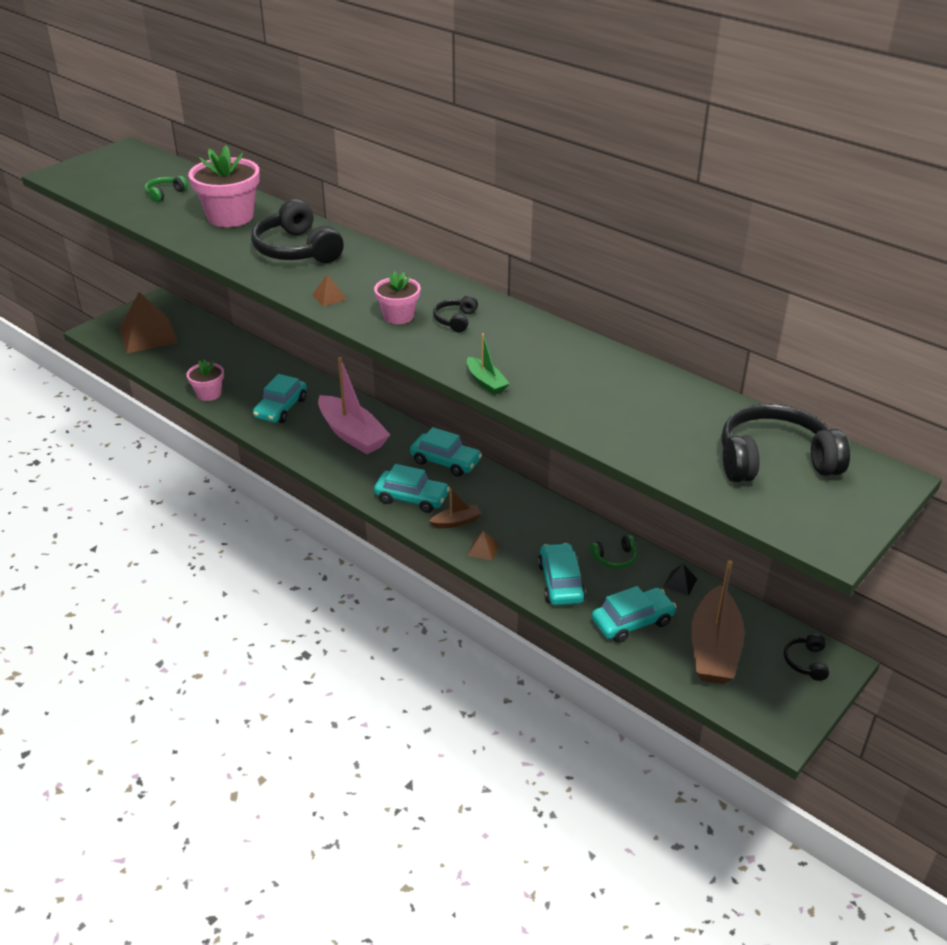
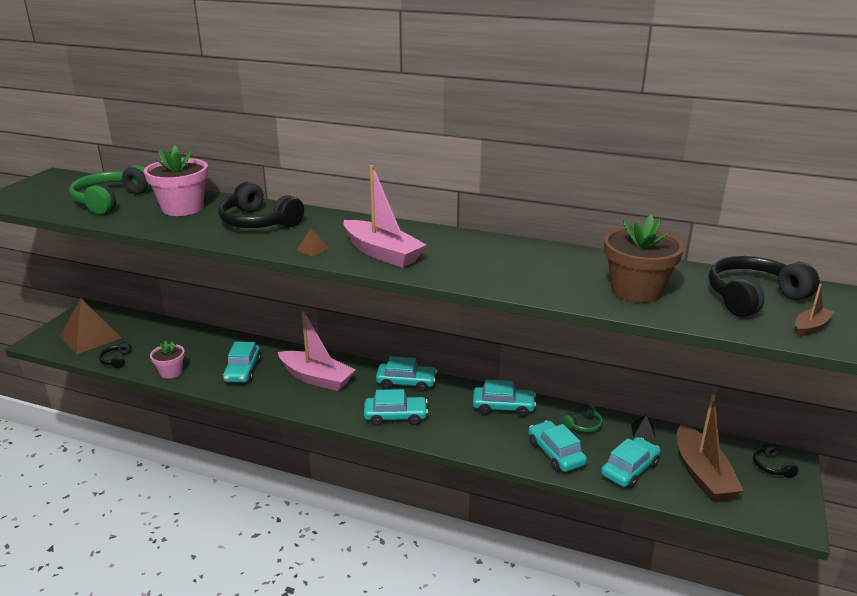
camera: 20 degrees left, 10 degrees down
green headphones [145,176,188,202] -> green headphones [69,165,151,214], size x2.12
pink flower pot [374,271,420,324] -> pink boat [343,165,426,268]
brown boat [429,488,482,528] -> brown boat moved to [795,284,834,336]
black headphones [433,295,478,332] -> black headphones moved to [98,342,132,368]
green boat [467,333,510,395] -> none
brown pyramid [467,531,499,561] -> none
none -> turquoise car [473,380,536,417]
none -> brown flower pot [604,215,684,303]

